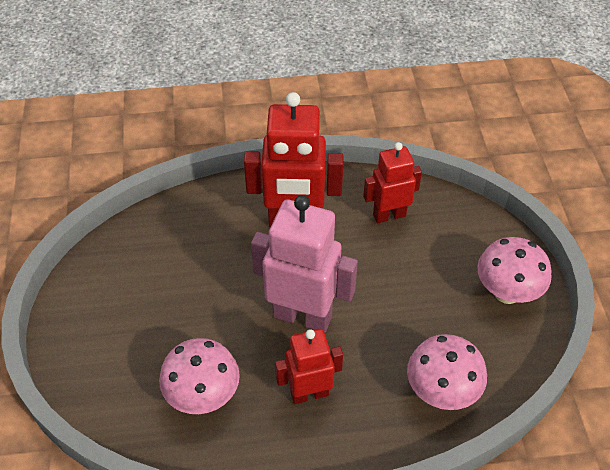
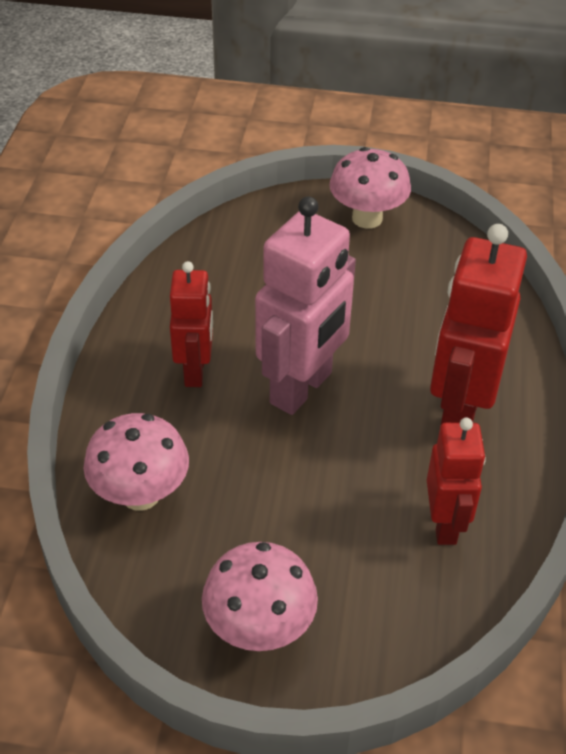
camera: 105 degrees right, 5 degrees down
pink mushroom [159,338,240,414] -> pink mushroom moved to [330,147,411,229]

